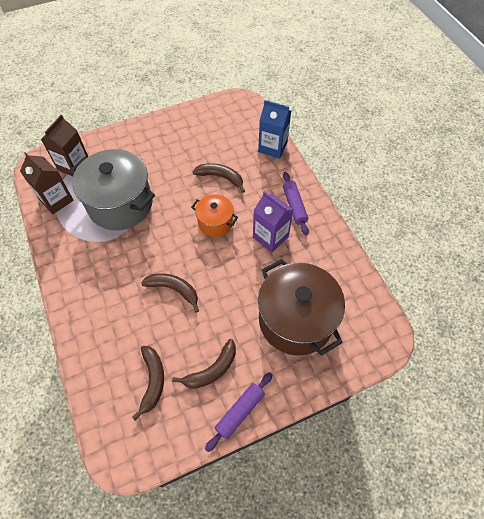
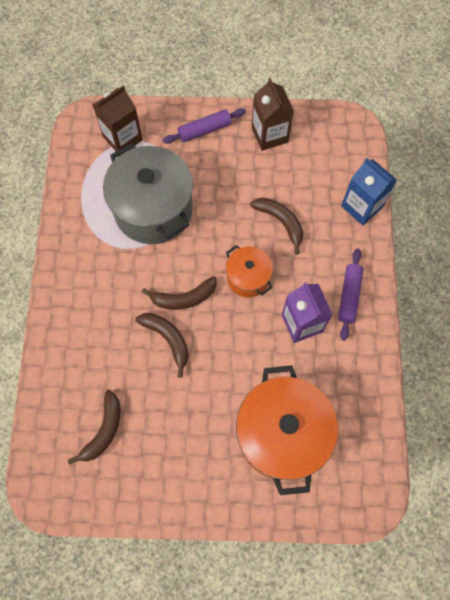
camera: 25 degrees right, 10 degrees up
brown carton [20,152,74,214] -> brown carton moved to [252,78,294,151]
brown banana [172,339,236,389] -> brown banana moved to [142,276,216,310]
purple rolling pin [205,372,273,452] -> purple rolling pin moved to [163,108,246,144]
brown pot [258,259,345,356] -> orange pot [236,366,338,495]

